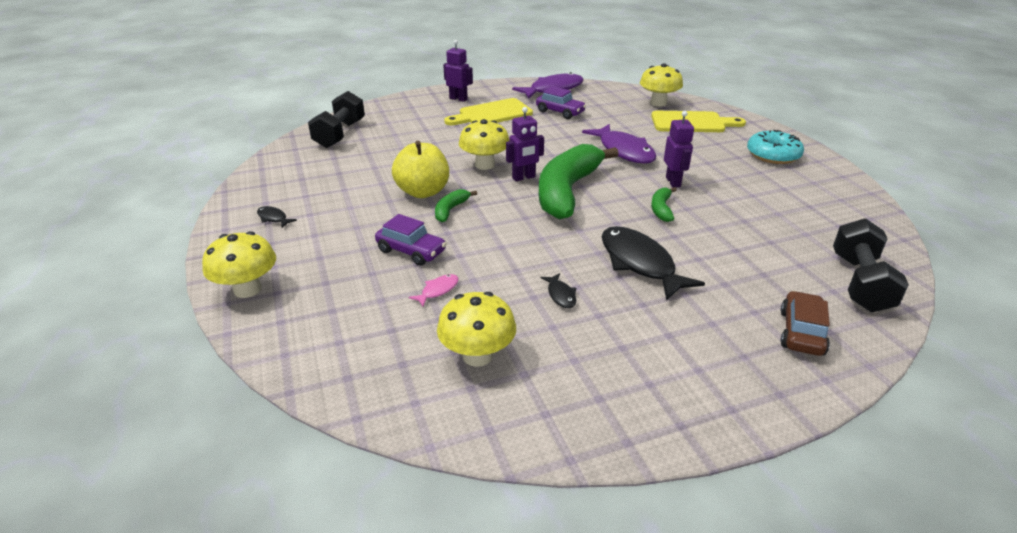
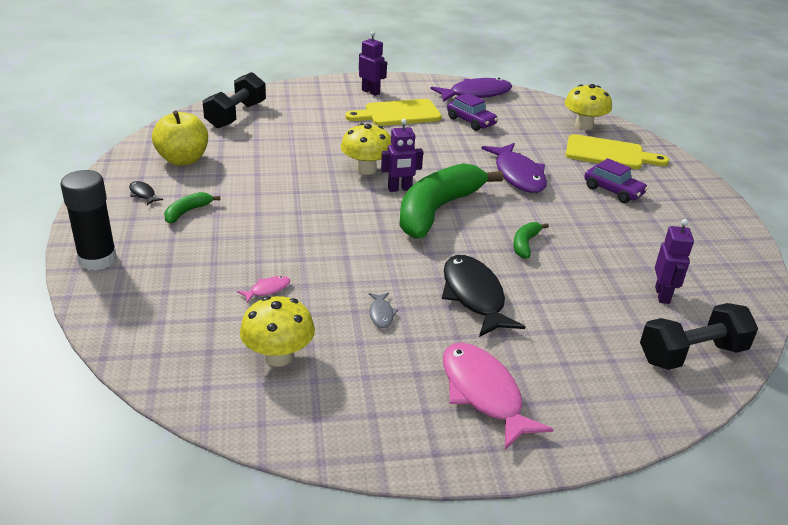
camera: 10 degrees right, 0 degrees up
yellow mushroom [202,231,276,298] -> black glue stick [61,170,117,271]
purple car [375,214,447,266] -> purple car moved to [584,158,648,203]
yellow apple [392,141,449,198] -> yellow apple moved to [152,110,208,166]
green banana [435,189,477,222] -> green banana moved to [164,192,220,224]
black fish [541,273,576,308] -> grey fish [369,293,398,328]
purple robot [664,111,694,187] -> purple robot moved to [655,219,694,304]
turquoise donut [747,130,804,164] -> none
brown car [781,291,830,356] -> none
black dumbbell [833,218,909,312] -> black dumbbell turned 45 degrees clockwise [640,303,758,370]
none -> pink fish [443,343,553,450]

